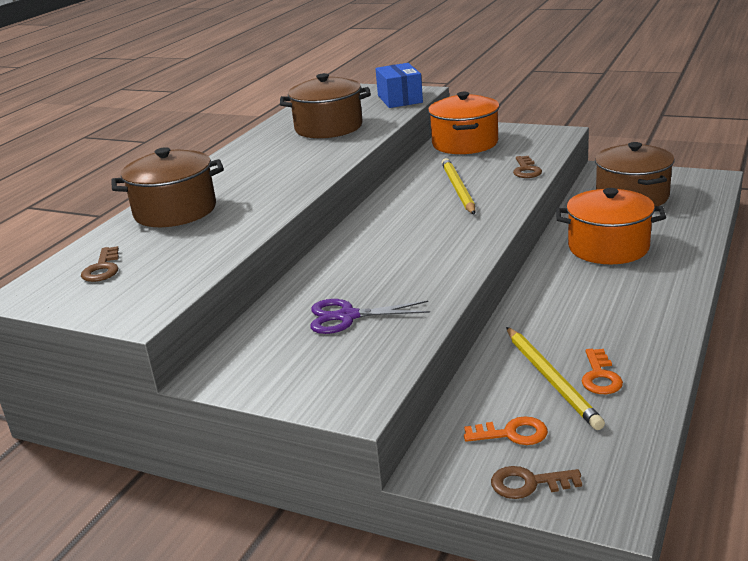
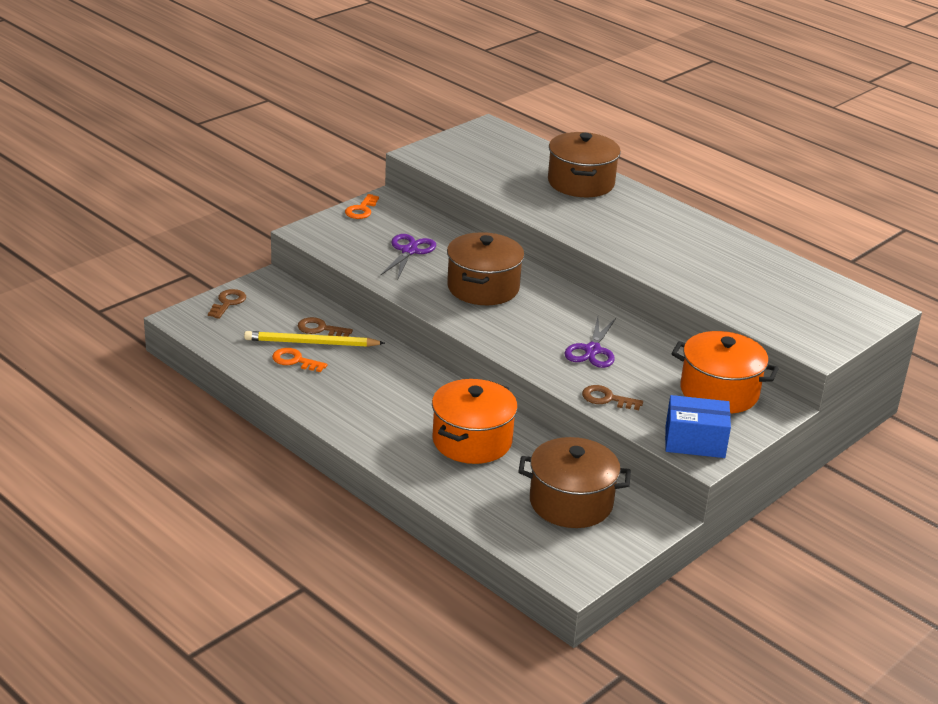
camera: 105 degrees right, 5 degrees up
brown key [81,246,119,282] -> brown key moved to [298,317,353,337]
brown pot [280,73,371,138] -> brown pot moved to [447,232,524,305]
blue box [375,63,423,108] -> blue box moved to [665,395,731,458]
yellow pencil [442,158,475,215] -> purple scissors [565,317,616,368]
orange key [464,416,548,445] -> orange key moved to [345,194,379,219]

